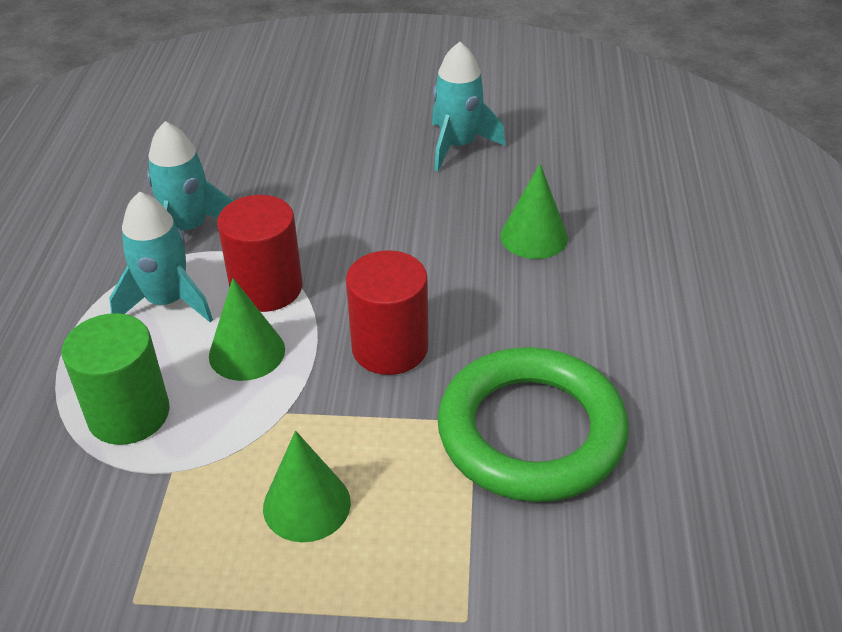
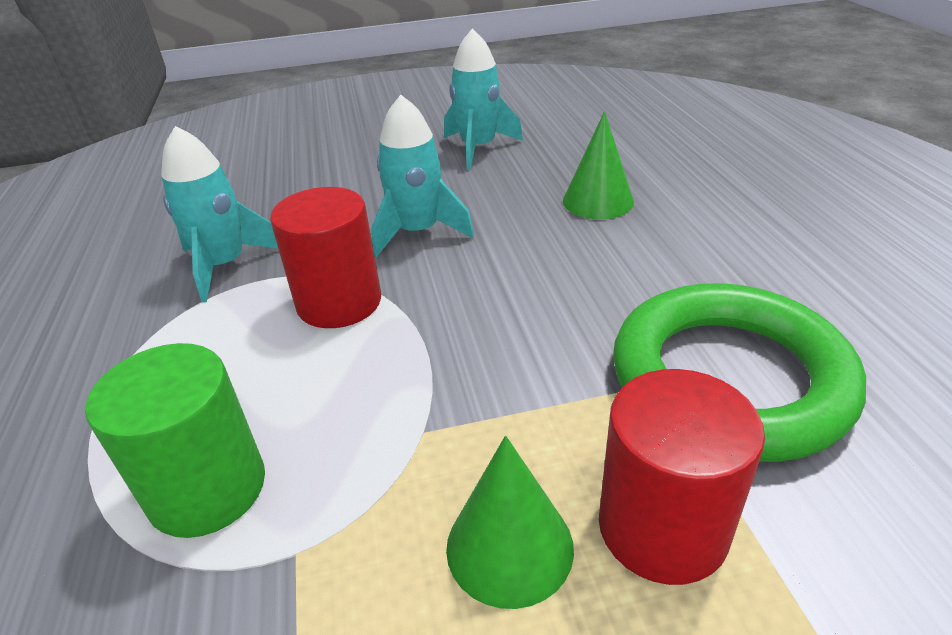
camera: 15 degrees left, 5 degrees down
turquoise rocket [109,192,213,322] -> turquoise rocket moved to [371,95,474,258]
green cone [209,278,285,381] -> none
red cylinder [346,250,428,375] -> red cylinder moved to [599,369,765,585]

